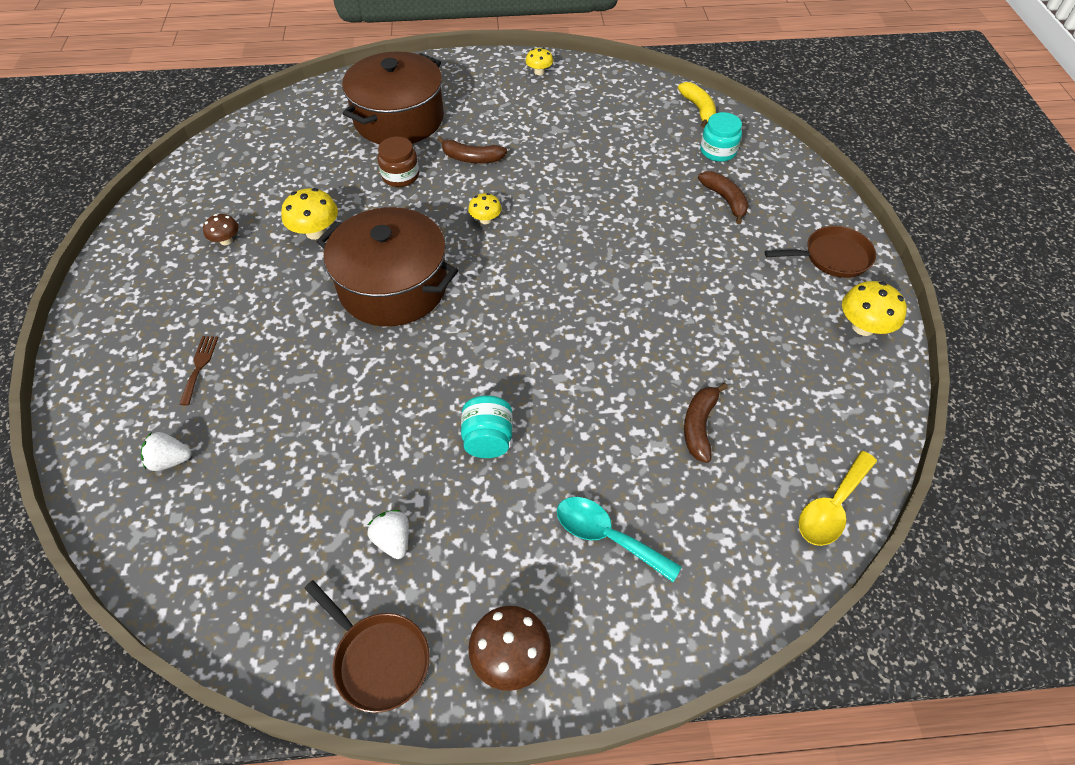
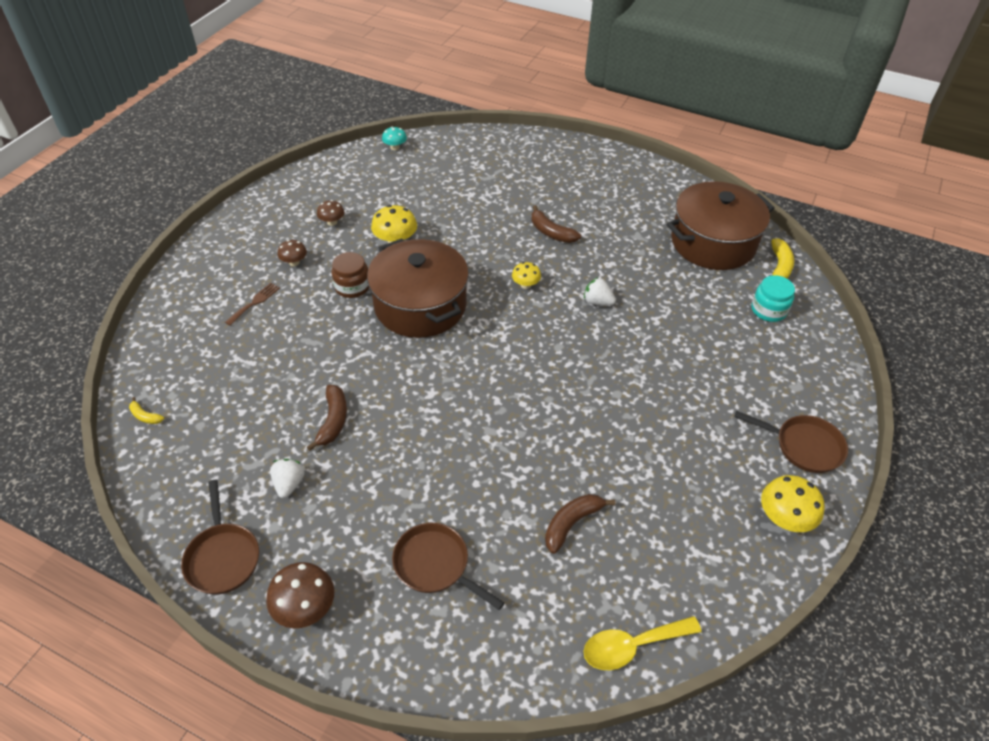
camera: 30 degrees right, 5 degrees down
white strawberry [141,432,191,471] -> white strawberry moved to [584,277,616,306]
brown pot [342,51,444,144] -> brown pot moved to [667,181,774,270]
brown jar [378,137,419,187] -> brown jar moved to [331,252,369,298]
turquoise jar [461,395,513,458] -> none
yellow mushroom [526,48,553,75] -> none
turquoise spoon [557,497,682,582] -> brown pan [392,523,504,610]
brown banana [698,171,749,224] -> brown banana moved to [307,385,347,451]
none -> yellow banana [129,397,164,424]
none -> brown mushroom [278,240,307,266]
none -> turquoise mushroom [382,127,407,150]

